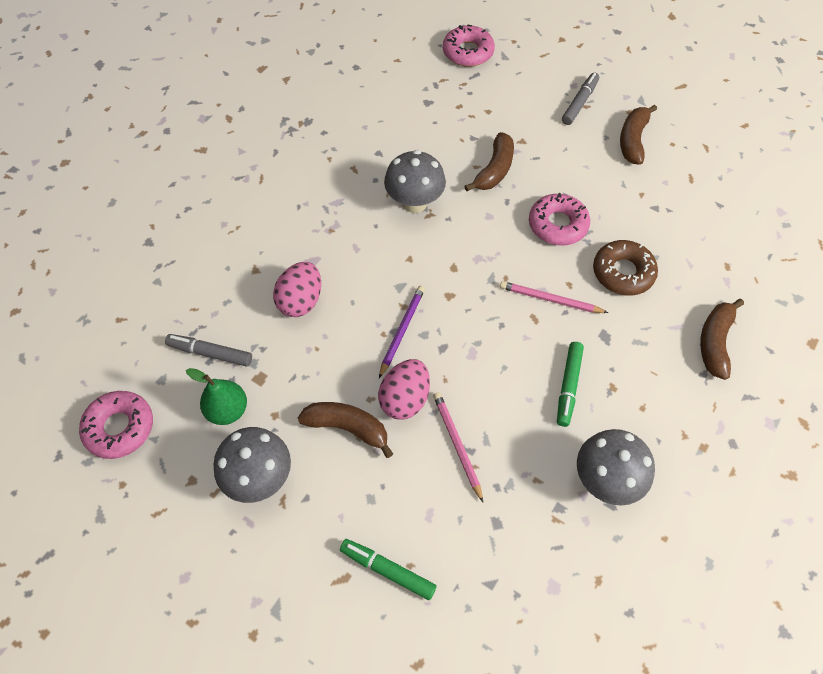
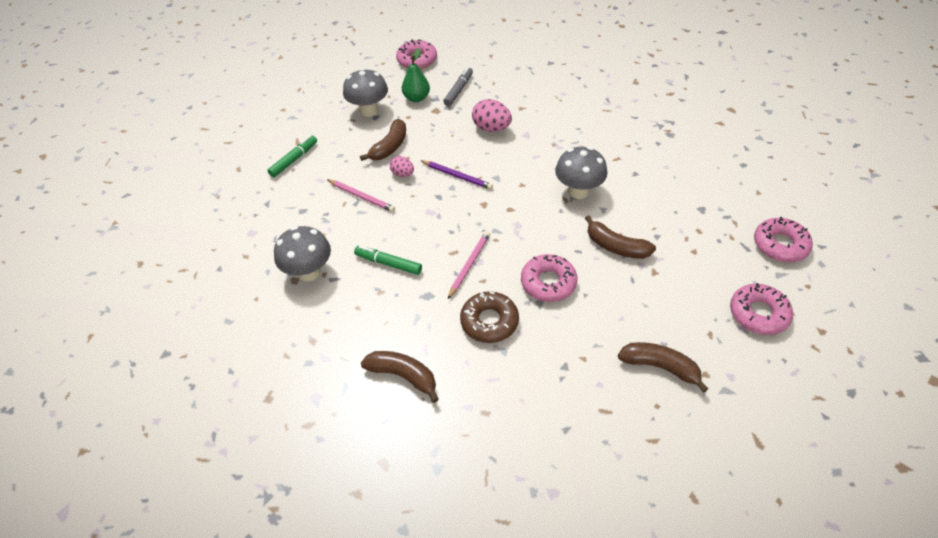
camera: 100 degrees right, 10 degrees down
pink egg [378,359,430,420] -> pink egg [390,156,414,177], size x0.61
pink pencil [433,392,483,502] -> pink pencil turned 45 degrees clockwise [327,179,395,212]
grey marker [562,73,599,125] -> none
none -> pink donut [730,283,793,335]

